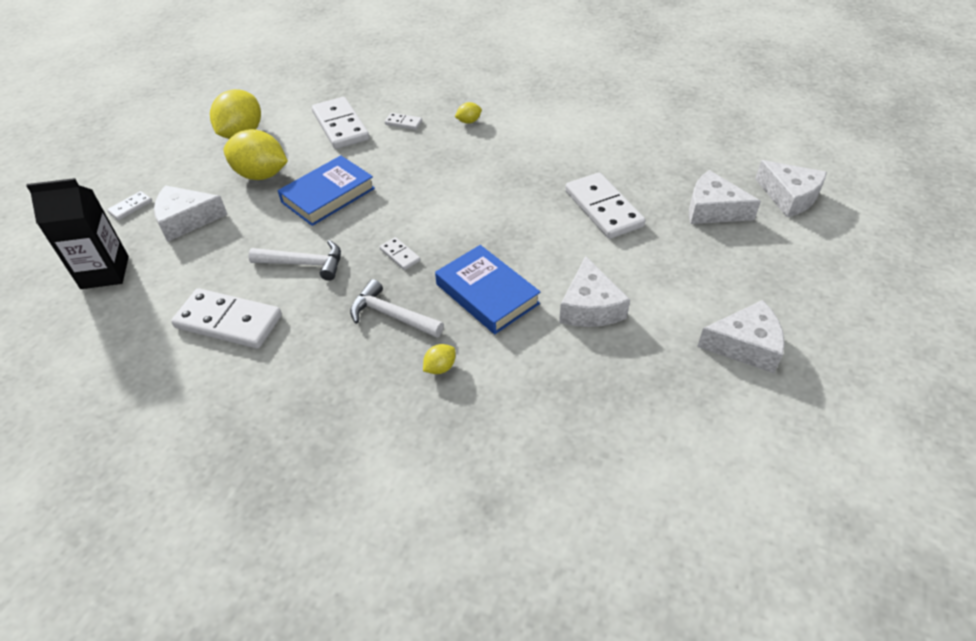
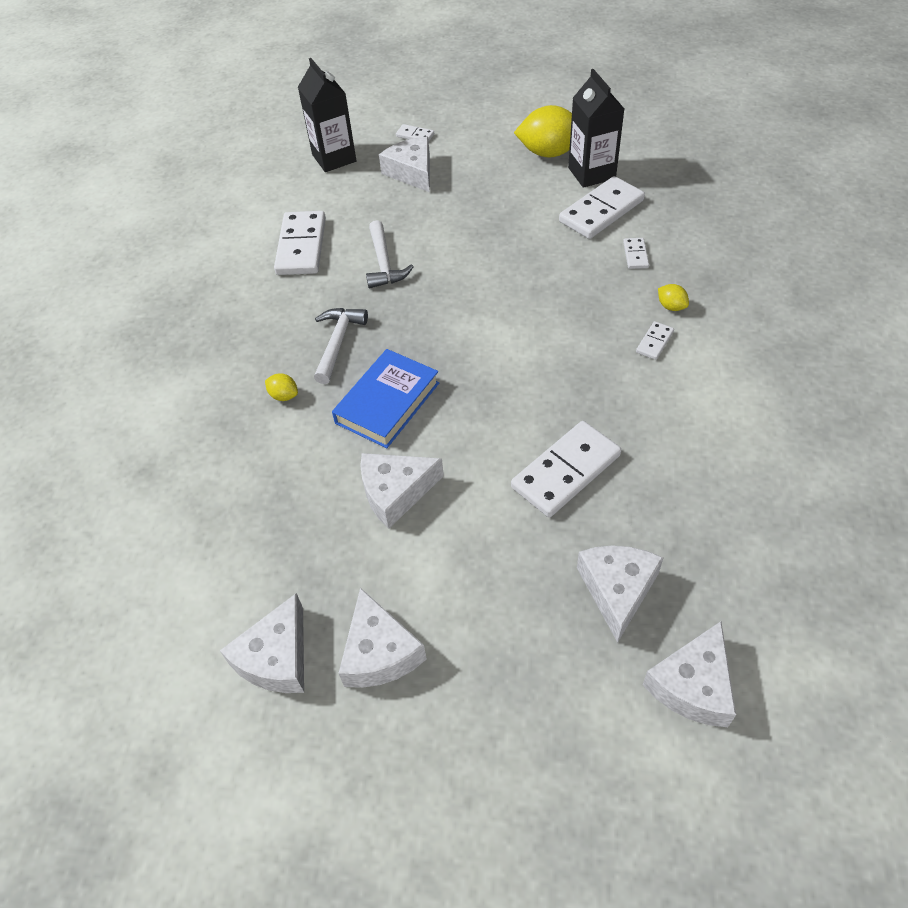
camera: 75 degrees right, 5 degrees up
yellow lemon [223,129,288,180] -> none
blue book [278,155,375,226] -> none
white domino [380,237,420,270] -> white domino moved to [636,321,674,360]
none -> white cheese [220,593,304,693]
none -> black carton [568,69,624,188]

